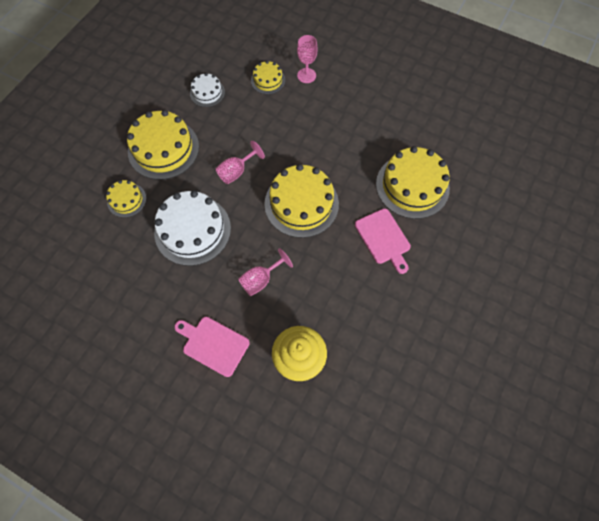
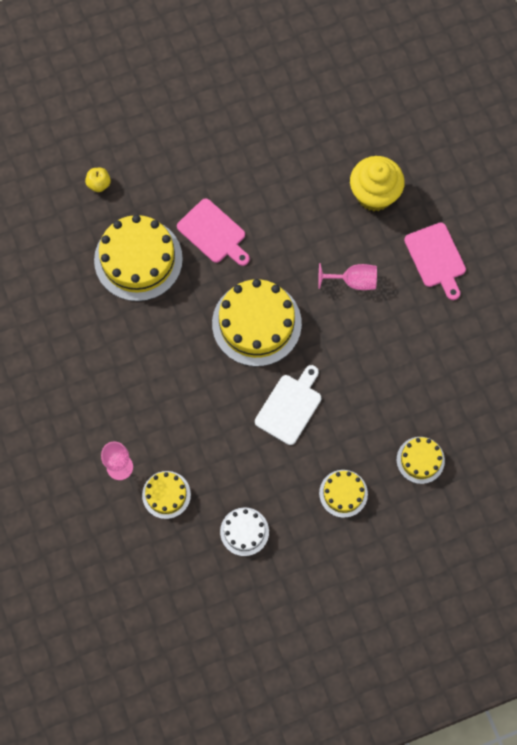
camera: 140 degrees left, 5 degrees up
yellow cake [127,110,199,180] -> yellow cake [319,470,368,518], size x0.52
white cake [154,191,231,266] -> none
pink goblet [216,141,265,184] -> white cutting board [255,365,321,445]
pink cutting board [355,208,411,274] -> pink cutting board turned 120 degrees clockwise [177,198,250,266]
none -> yellow apple [85,168,111,192]

